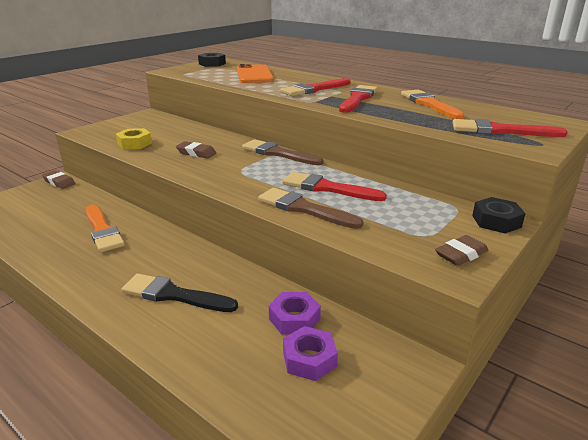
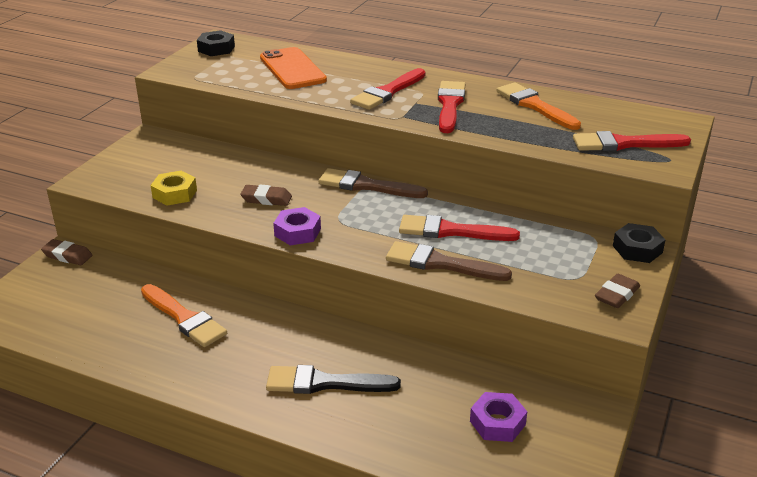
camera: 15 degrees left, 5 degrees up
purple nut [269,292,321,335] -> purple nut moved to [273,207,321,245]

